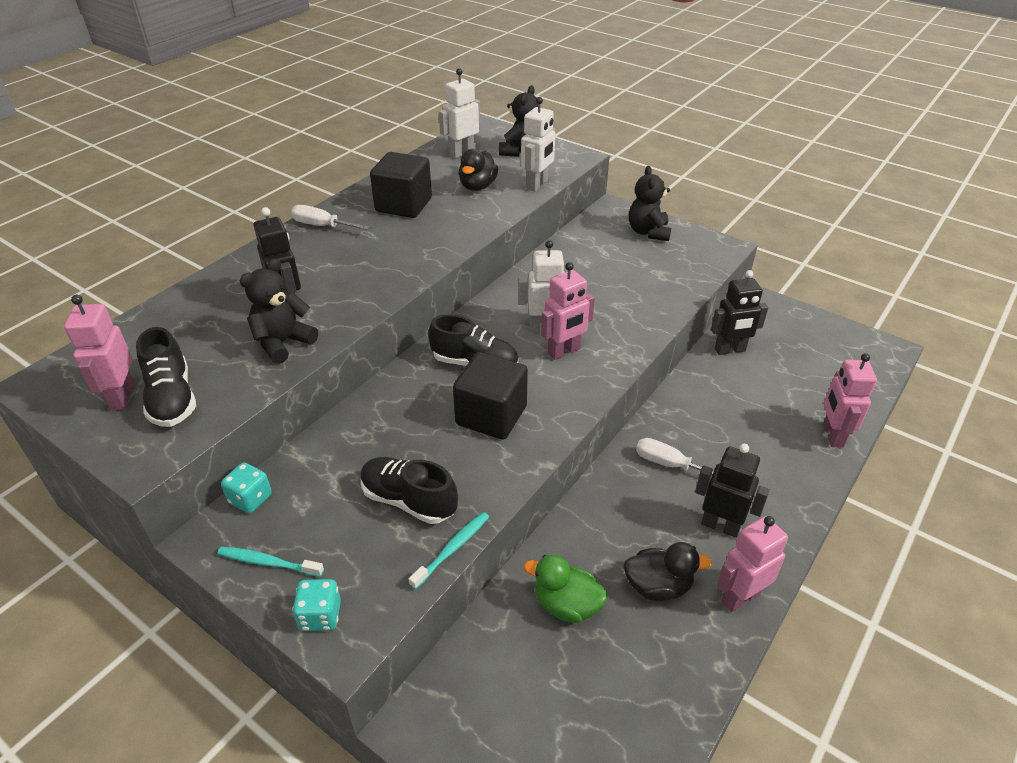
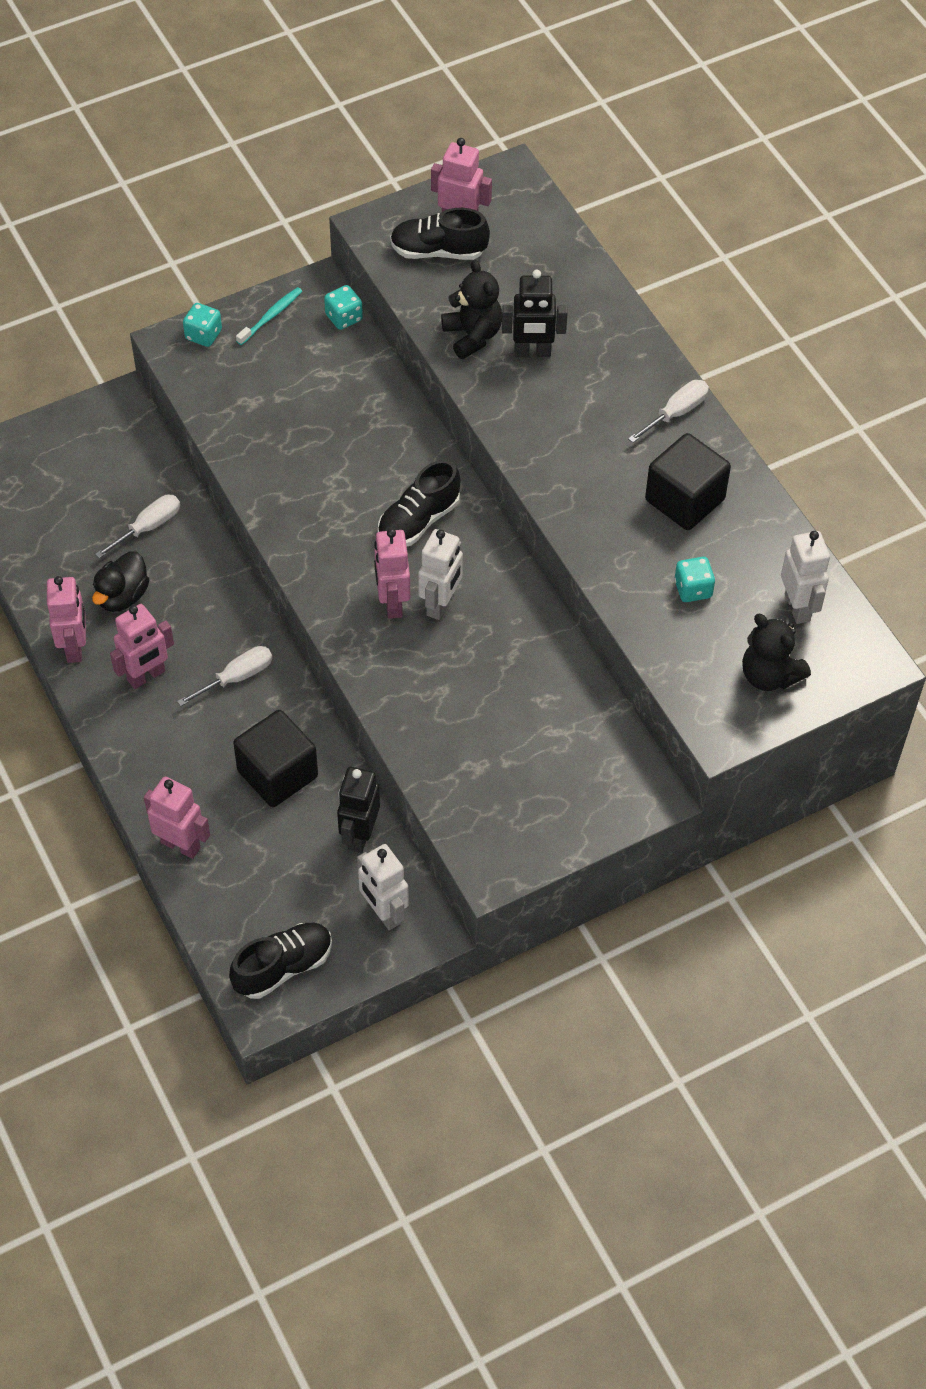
camera: 115 degrees right, 15 degrees up
black shoe [361,457,458,524] -> black shoe moved to [229,923,332,999]
turquoise toothbrush [409,512,489,590] -> none
black cube [453,352,528,440] -> black cube moved to [233,710,318,807]
black duck [458,149,498,191] -> turquoise dice [674,557,715,602]
white robot [521,97,555,192] -> white robot moved to [357,844,409,930]
green duck [524,554,607,623] -> white screwdriver [95,495,180,559]
black teddy bear [629,166,671,241] -> none
black robot [695,444,770,538] -> pink robot [110,604,174,689]

